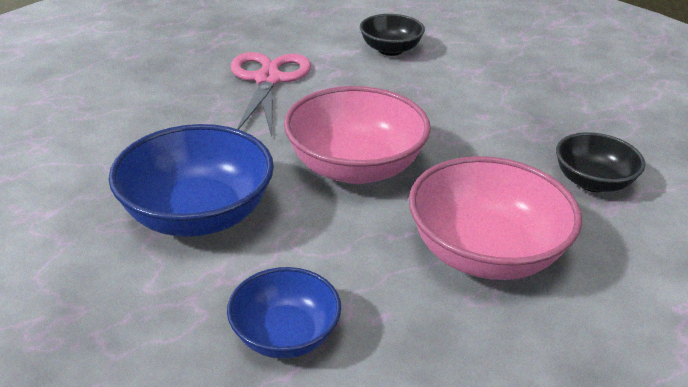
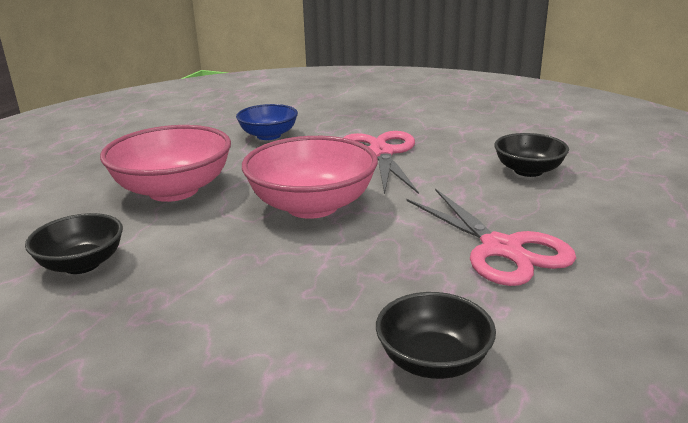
camera: 150 degrees right, 10 degrees down
blue bowl [109,124,274,237] -> pink scissors [343,131,419,194]
none -> black bowl [494,133,569,177]

